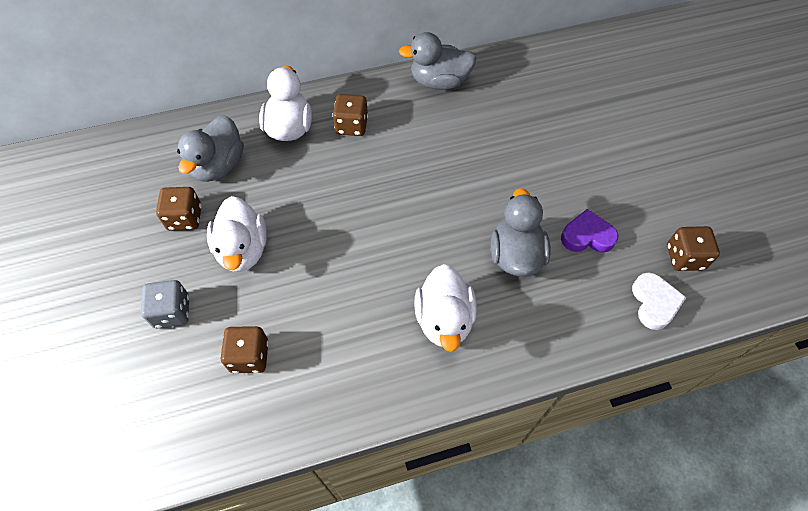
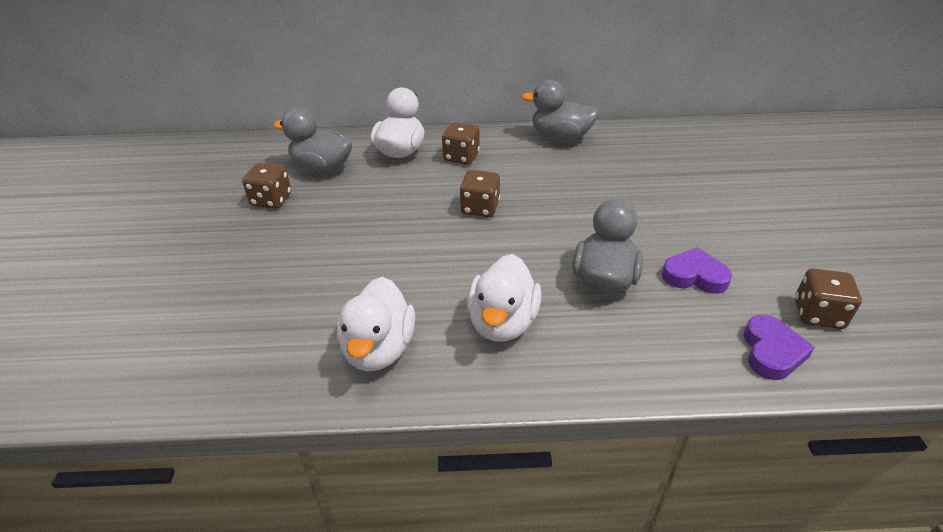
camera: 15 degrees right, 20 degrees down
grey dice [141,280,189,329] -> none
grey duck [177,115,244,182] -> grey duck turned 75 degrees clockwise [273,108,353,173]
white duck [207,196,267,272] -> white duck moved to [337,277,415,371]
brown dice [221,326,269,373] -> brown dice moved to [460,170,500,217]
white heart [632,272,687,330] -> purple heart [744,315,815,380]

